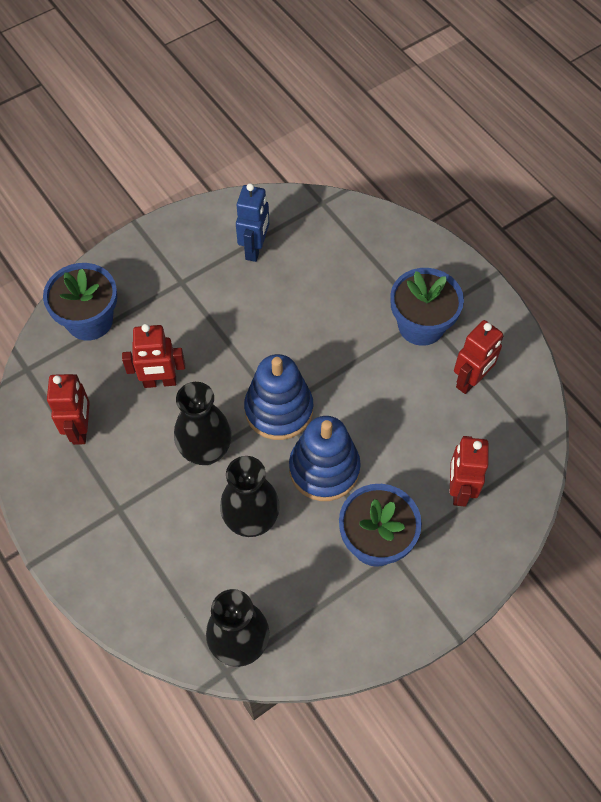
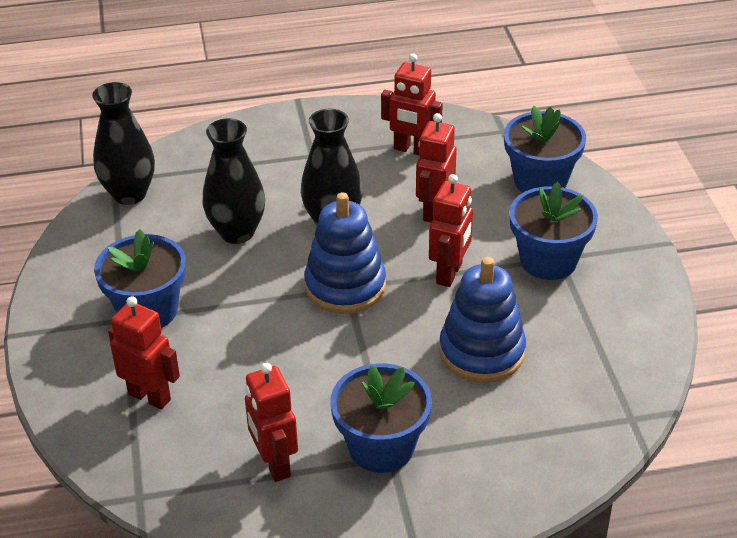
camera: 115 degrees right, 20 degrees down
blue robot [236,183,269,262] -> none
blue stacking toy [289,416,361,501] -> blue stacking toy moved to [439,257,526,383]
none -> red robot [429,174,473,287]
none -> blue flower pot [509,182,598,280]

